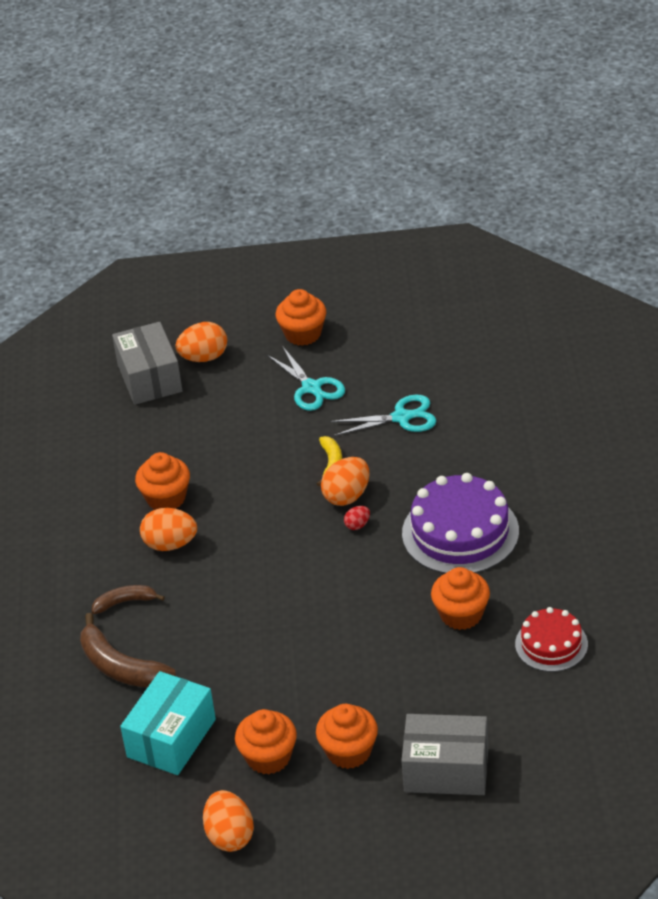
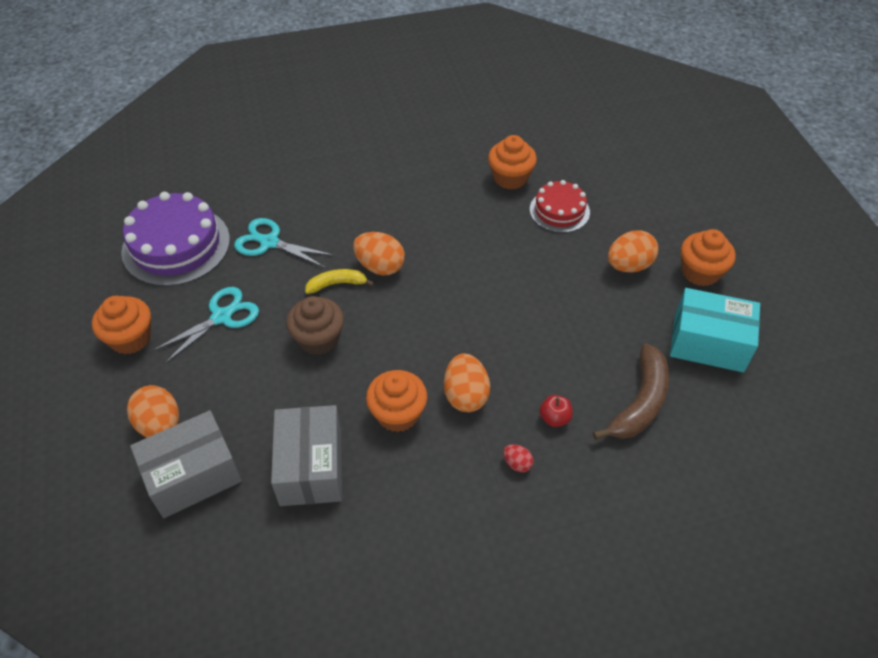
camera: 105 degrees left, 10 degrees up
brown banana [92,585,165,614] -> red apple [539,395,573,427]
orange egg [203,790,254,852] -> orange egg moved to [608,230,658,273]
orange cupcake [316,704,378,769] -> none
turquoise scissors [330,395,436,436] -> turquoise scissors turned 45 degrees counterclockwise [234,218,334,268]
red egg [344,506,370,530] -> red egg moved to [503,444,534,472]
grey box [401,714,488,795] -> grey box moved to [271,405,342,506]
purple cake [402,473,519,574] -> purple cake moved to [121,192,230,286]
red cake [515,607,588,672] -> red cake moved to [530,180,590,233]
none -> brown cupcake [286,296,344,355]

